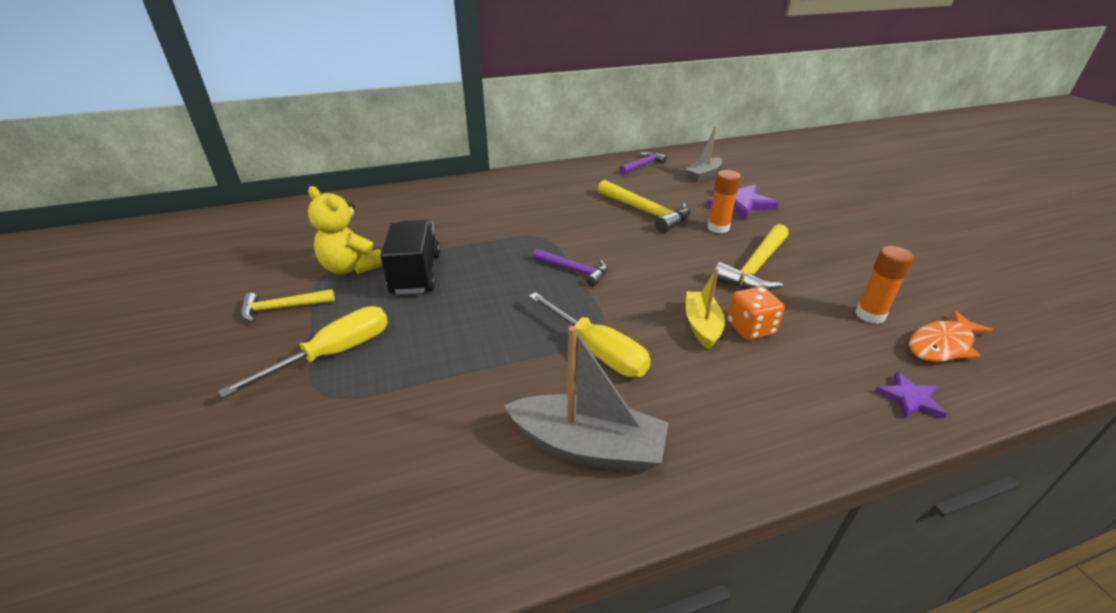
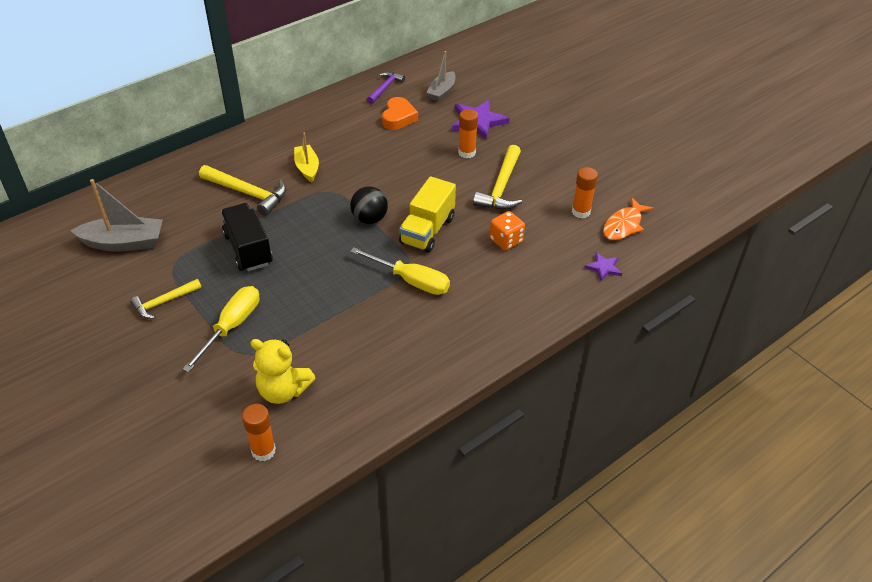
camera: 20 degrees left, 10 degrees up
yellow teddy bear [308,186,383,274] -> yellow teddy bear moved to [250,339,315,404]
grey boat [504,326,668,473] -> grey boat moved to [71,179,163,252]
purple hammer [533,249,607,287] -> black ball [350,186,388,224]
yellow hammer [598,180,690,233] -> yellow hammer moved to [199,165,286,216]
yellow boat [686,268,725,350] -> yellow boat moved to [294,133,319,182]
none -> orange glue stick [242,404,276,461]
none -> orange heart [382,97,418,130]
none -> yellow truck [399,176,456,253]

